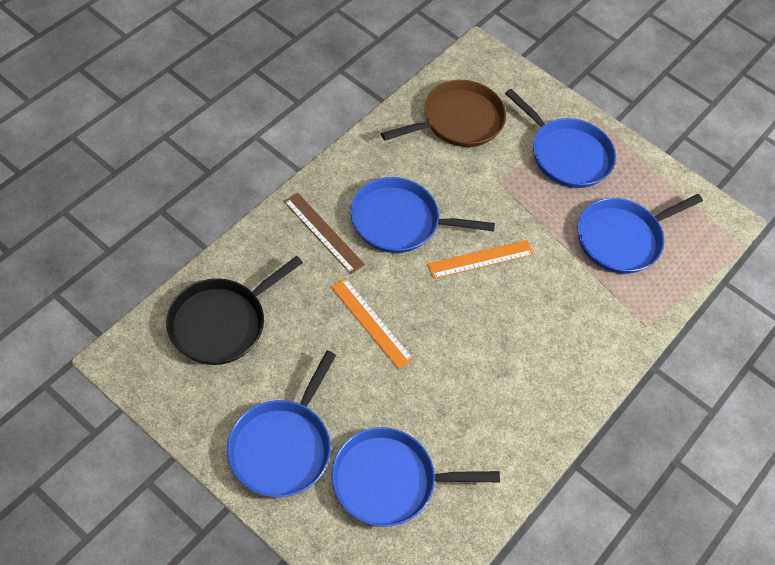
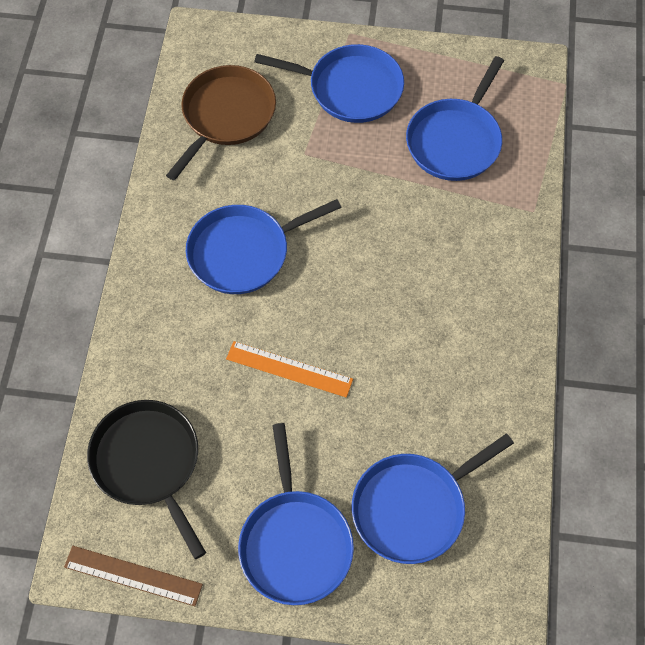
camera: 25 degrees left, 5 degrees up
black pan [166,256,303,365] -> black pan turned 135 degrees clockwise [87,400,206,559]
brown ruler [284,193,365,274] -> brown ruler moved to [64,546,203,606]
orange ruler [427,240,534,279] -> none

